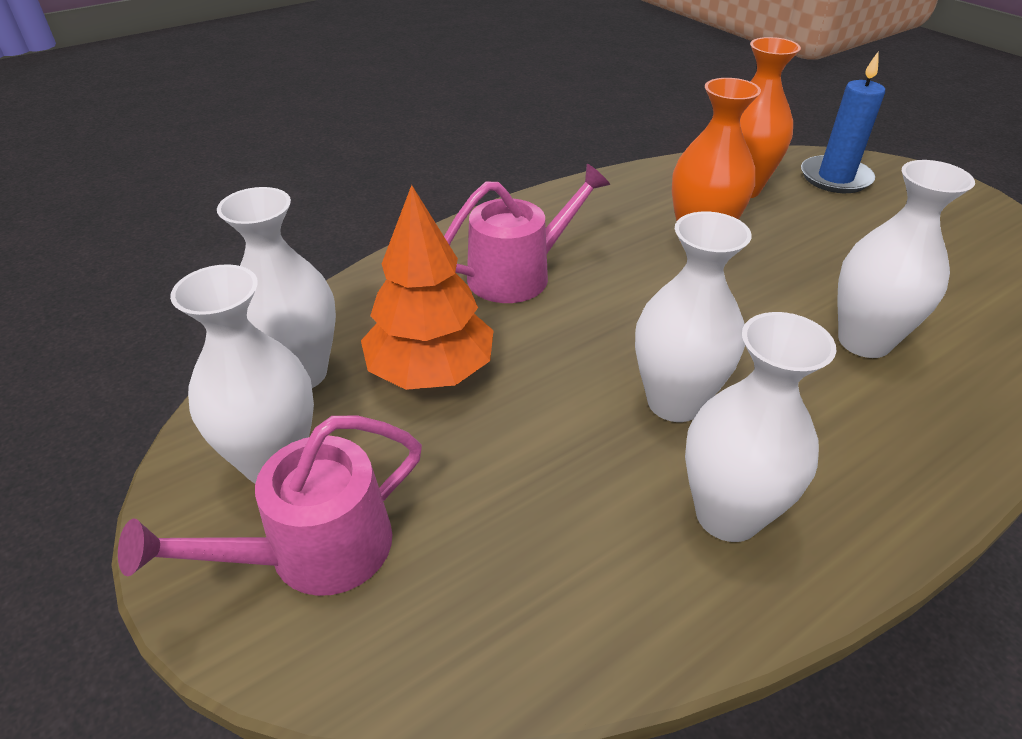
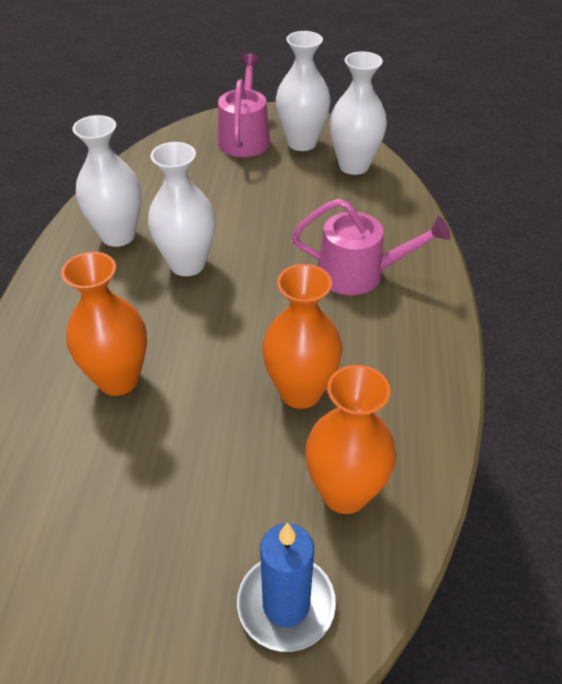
camera: 130 degrees right, 5 degrees up
orange tree [361,185,494,390] -> none
pink watering can [444,164,610,303] -> pink watering can turned 90 degrees counterclockwise [292,199,450,295]
white vase [837,160,975,358] -> orange vase [61,252,147,396]

